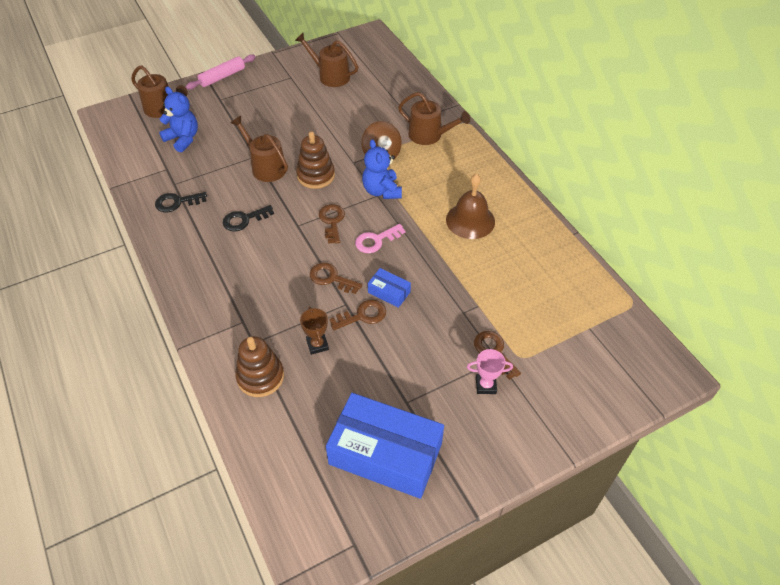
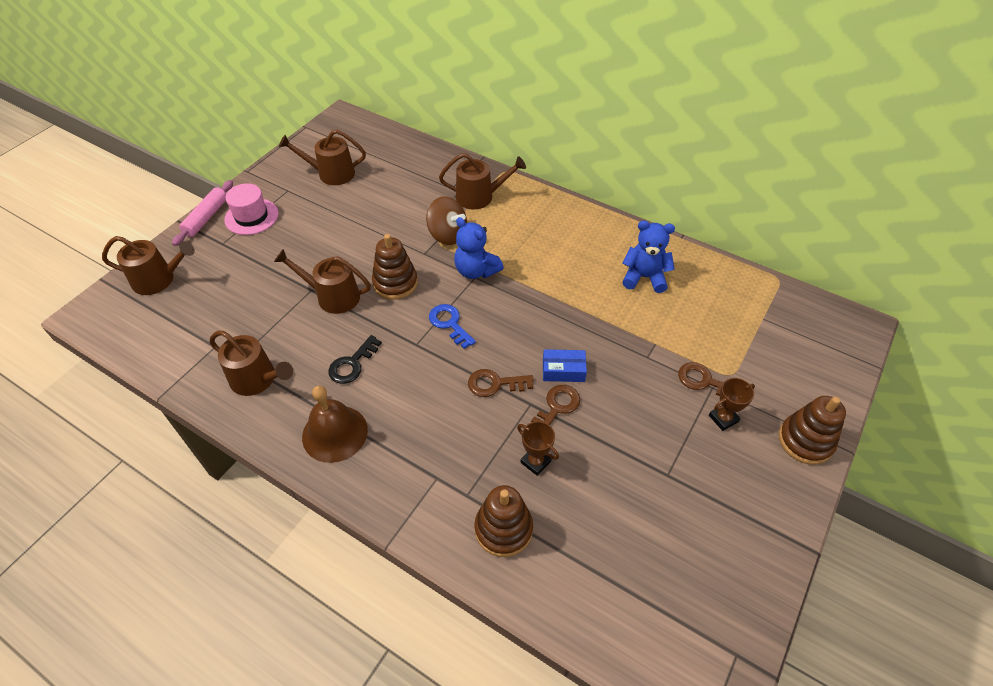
camera: 30 degrees left, 0 degrees up
black key [155,192,207,212] -> brown watering can [210,331,293,396]
blue teddy bear [159,86,198,152] -> blue teddy bear moved to [622,221,675,293]
brown key [319,204,345,244] -> blue key [429,304,476,349]
blue box [326,393,444,499] -> none
pink key [355,224,405,253] -> none
brown bell [446,174,495,239] -> brown bell moved to [302,386,368,463]
pink trophy [467,349,513,394] -> brown trophy [709,378,755,431]
none -> pink hat [224,183,278,235]
none -> brown stacking toy [779,396,846,464]

